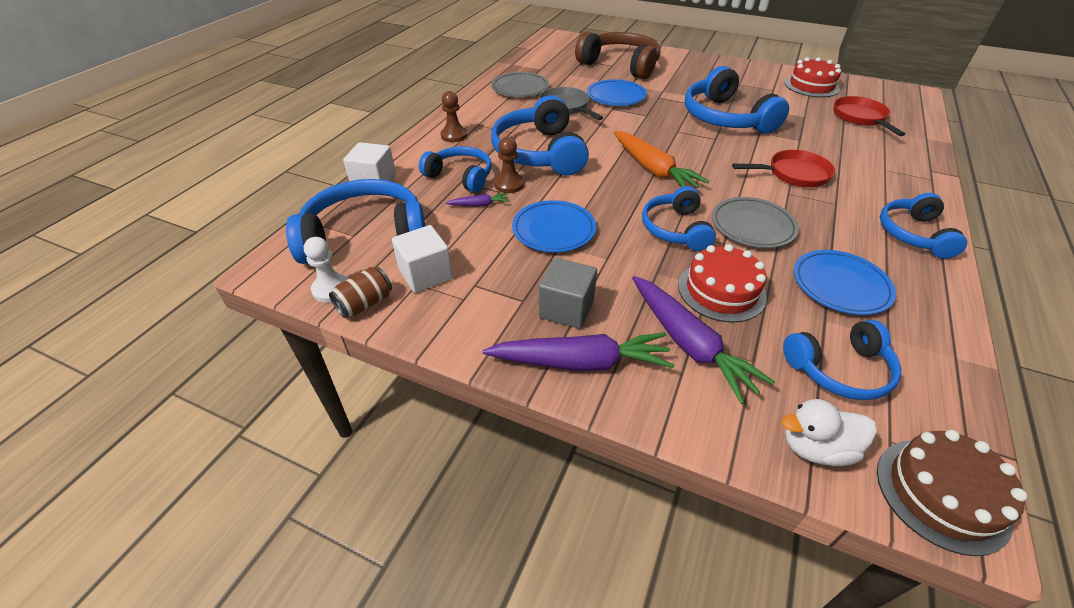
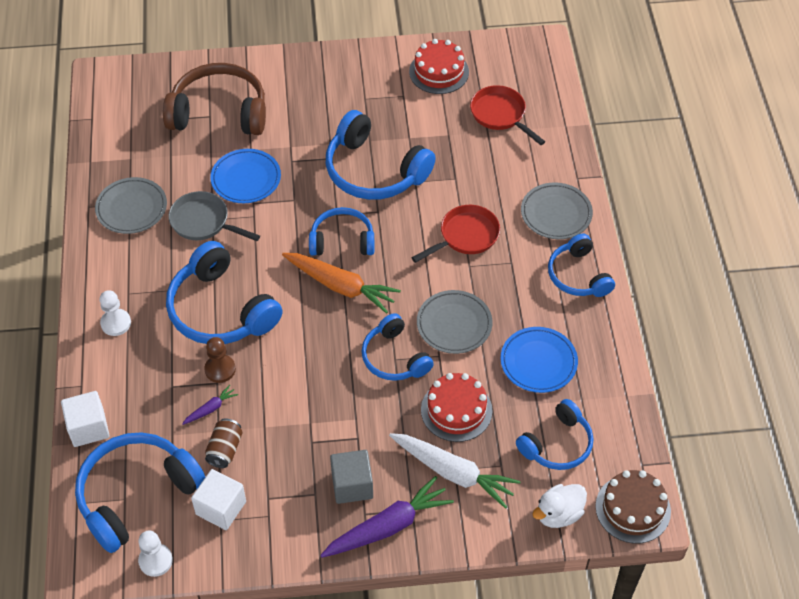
camera: 30 degrees left, 10 degrees up
brown can [329,267,392,318] -> brown can moved to [205,418,243,468]
blue headphones [419,146,492,193] -> blue headphones moved to [309,207,374,256]
brown pawn [441,91,467,142] -> white pawn [99,290,131,336]
blue plate [512,200,596,252] -> none
purple carrot [632,276,775,404] -> white carrot [389,433,521,509]
none -> grey plate [521,182,593,239]

